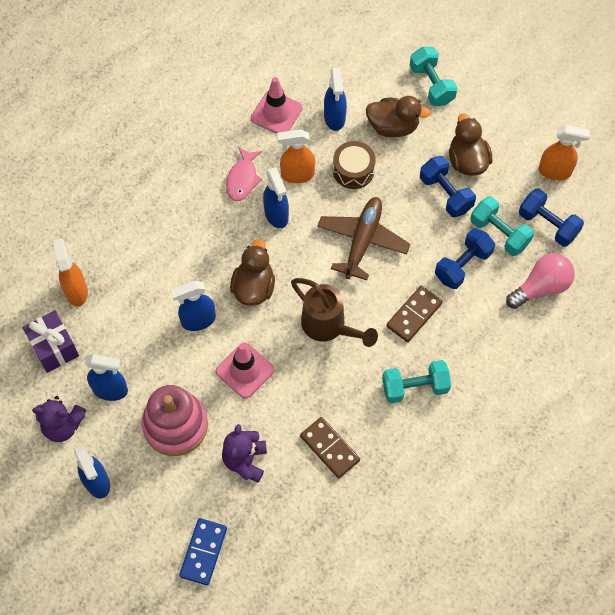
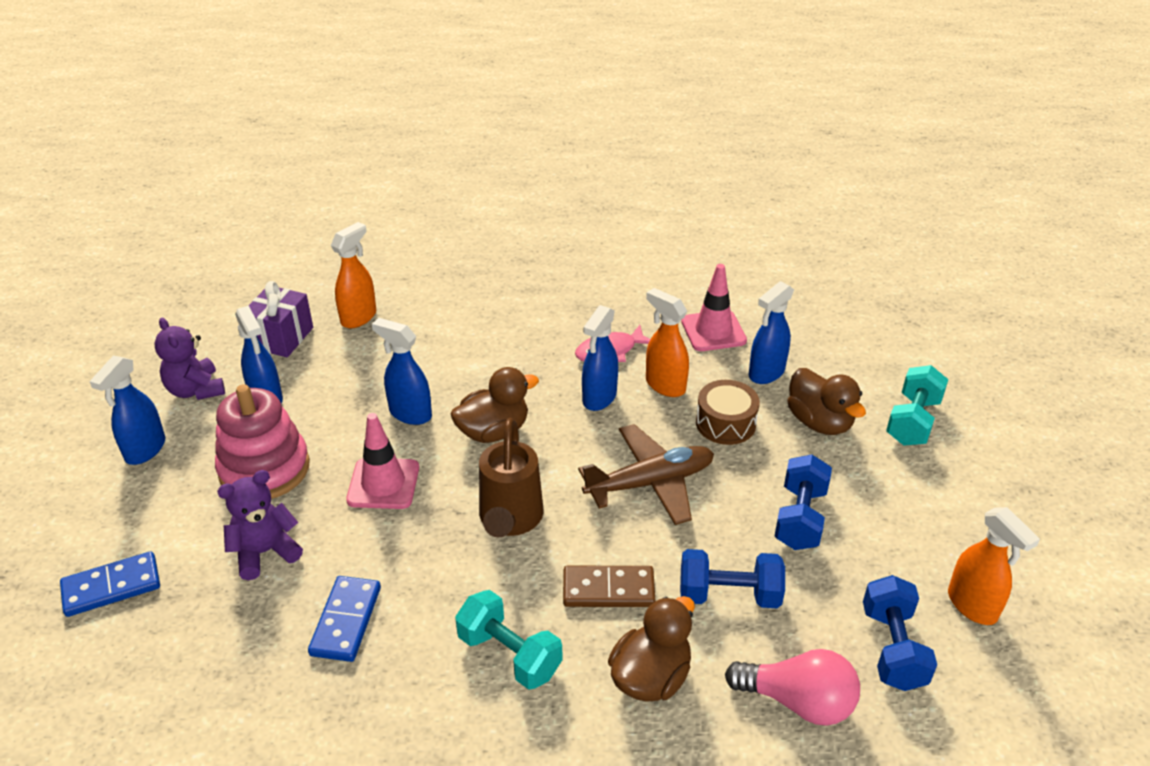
camera: 50 degrees right, 25 degrees down
brown domino [300,417,360,478] -> blue domino [308,576,381,662]
brown duck [449,113,492,176] -> brown duck moved to [608,596,695,702]
turquoise dumbbell [470,196,534,256] -> none

